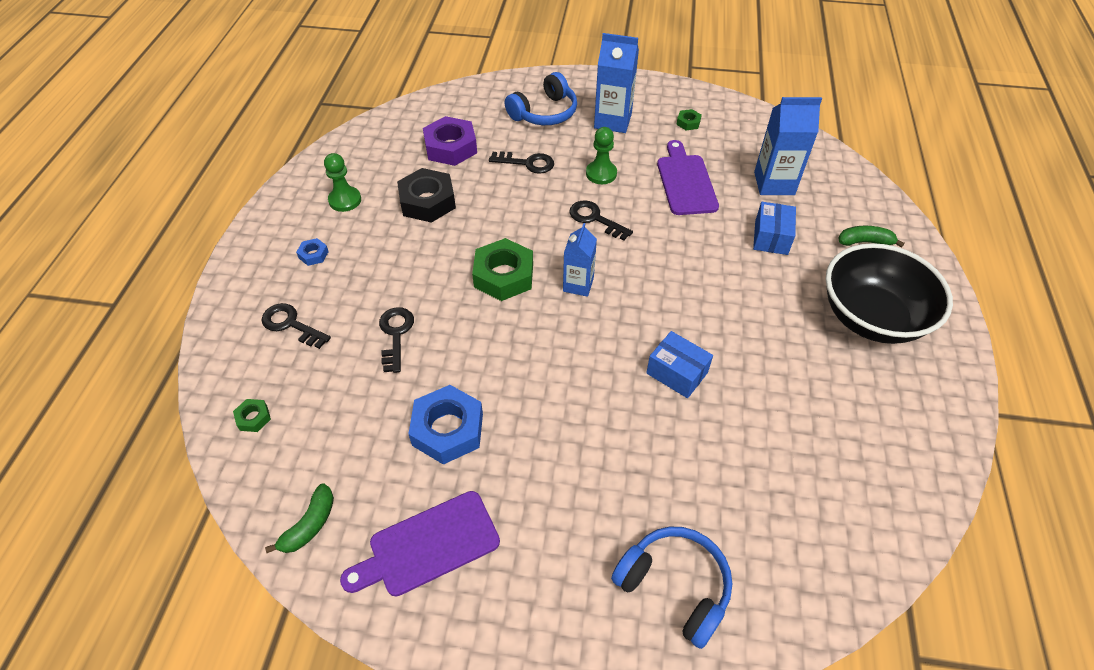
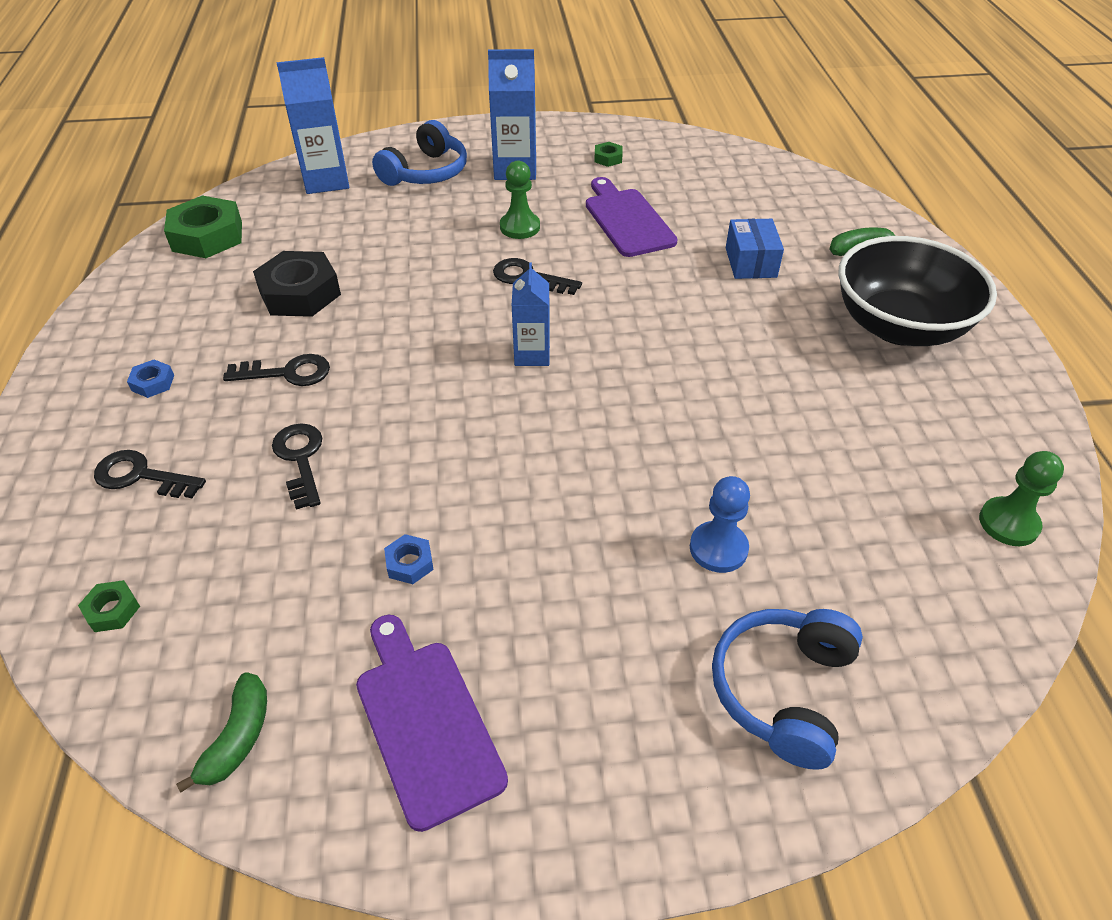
camera: 15 degrees left, 5 degrees down
green pawn [324,153,361,212] -> green pawn moved to [979,451,1064,546]
purple cutting board [340,491,500,596] -> purple cutting board turned 105 degrees clockwise [356,615,508,832]
blue nut [408,385,483,465] -> blue nut [384,534,434,584], size x0.46
purple nut [423,116,477,166] -> none
green nut [472,238,533,301] -> green nut moved to [164,196,242,258]
black key [489,151,554,174] -> black key moved to [223,354,330,386]
blue headphones [611,527,732,649] -> blue headphones turned 90 degrees counterclockwise [712,609,863,770]
blue box [646,331,713,398] -> none
blue carton [754,97,822,195] -> blue carton moved to [277,57,349,194]
none -> blue pawn [690,476,750,573]

